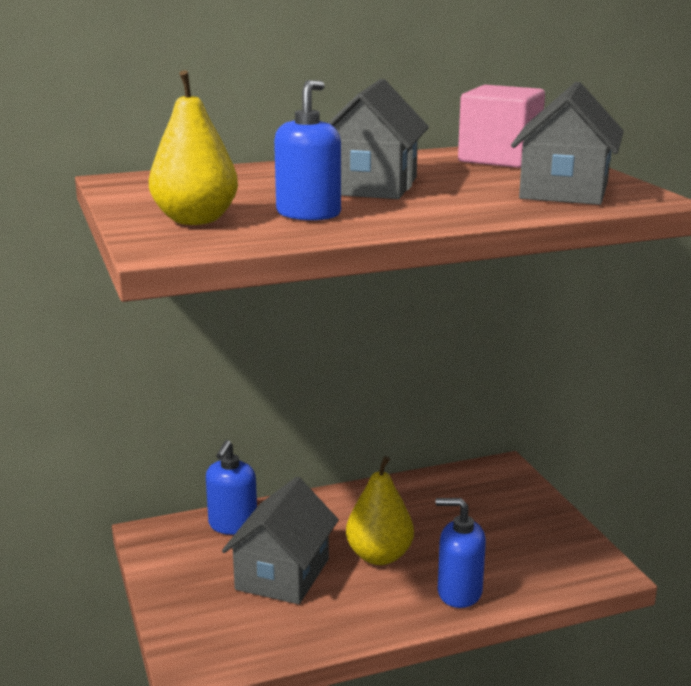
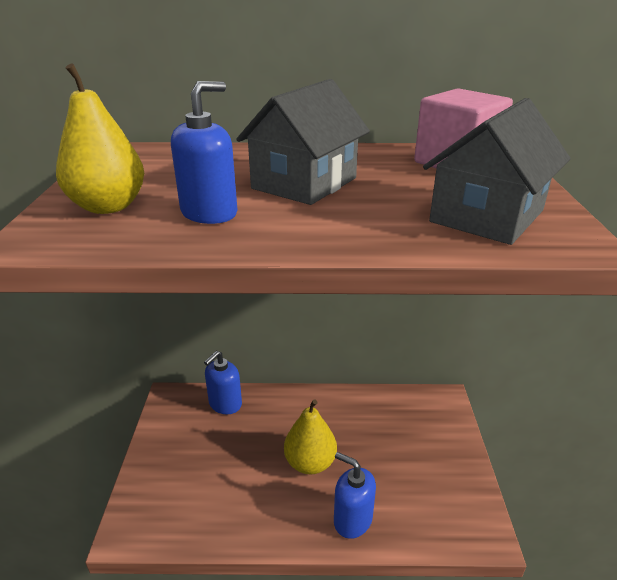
camera: 20 degrees right, 10 degrees up
grey house [222,477,339,604] -> none

